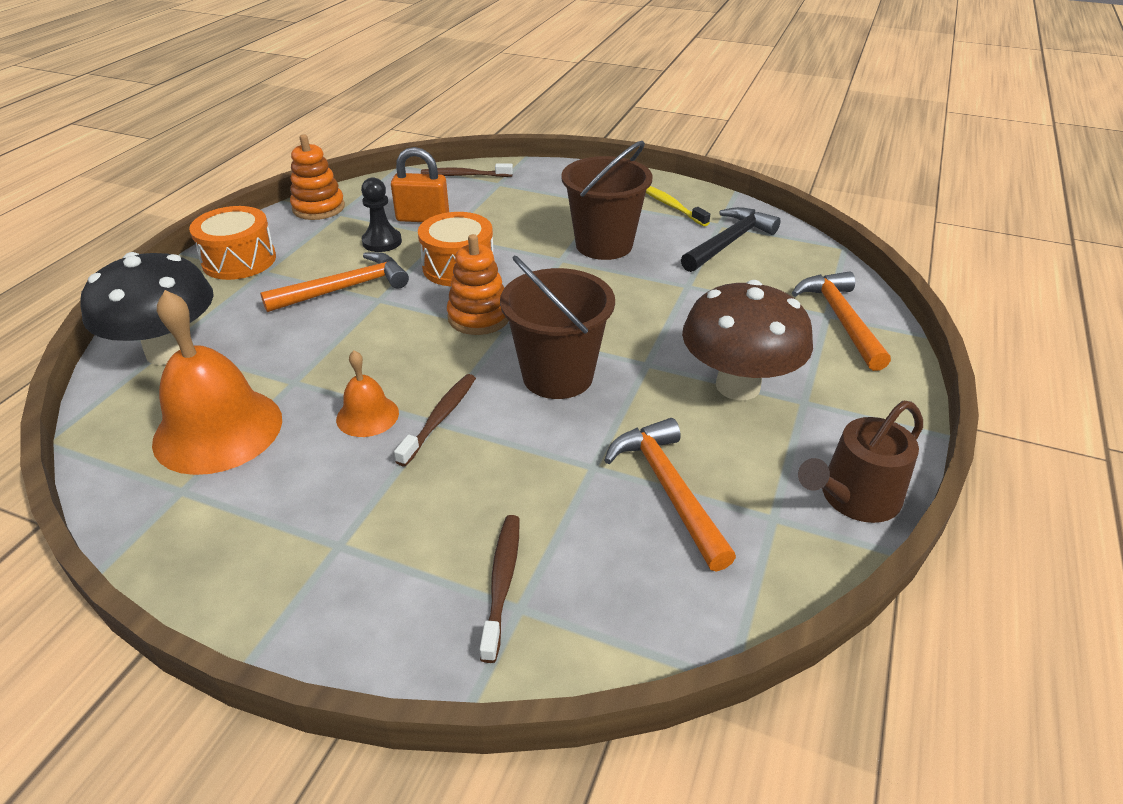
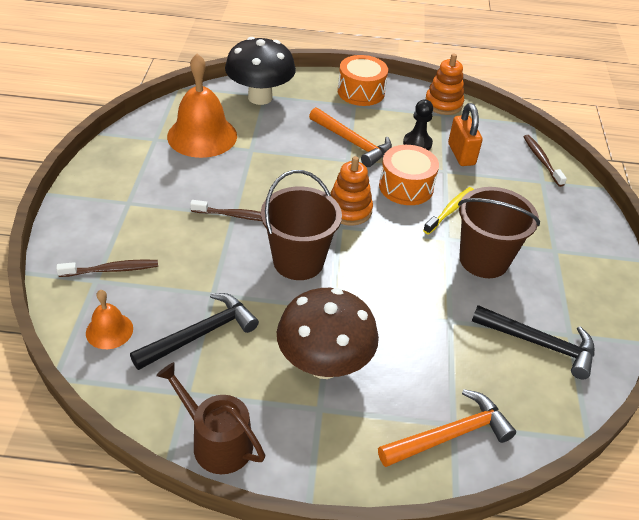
camera: 70 degrees right, 5 degrees up
orange bell [336,350,399,437] -> orange bell moved to [86,290,133,349]
orange hammer [604,418,736,572] -> black hammer [130,293,259,370]
yellow toothbrush [646,186,710,226] -> yellow toothbrush moved to [423,187,474,235]

